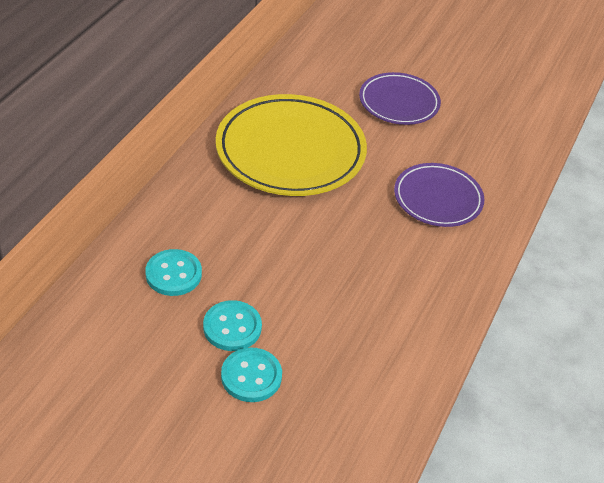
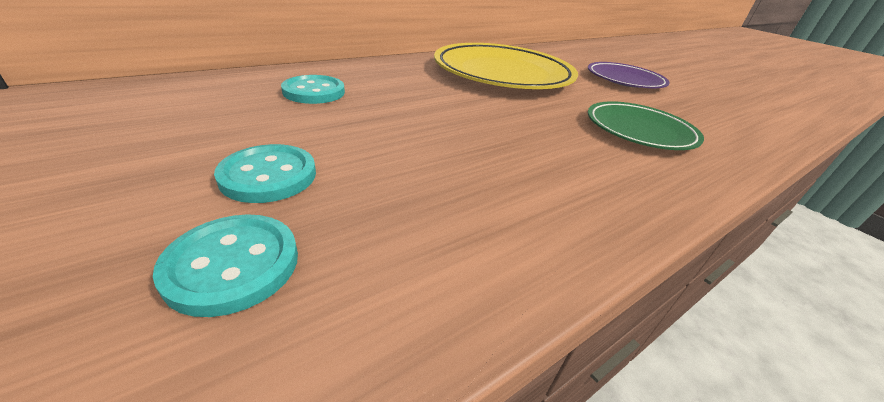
camera: 30 degrees right, 10 degrees down
turquoise button [203,300,262,351] -> turquoise button moved to [153,214,298,317]
purple plate [394,163,485,227] -> green plate [588,101,704,150]

